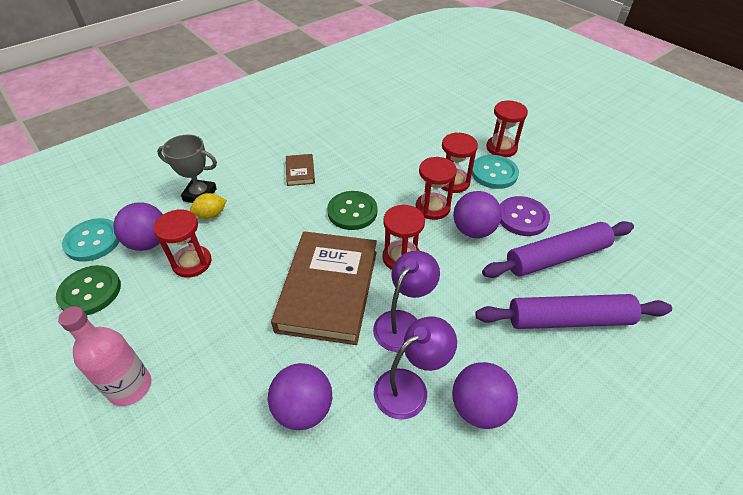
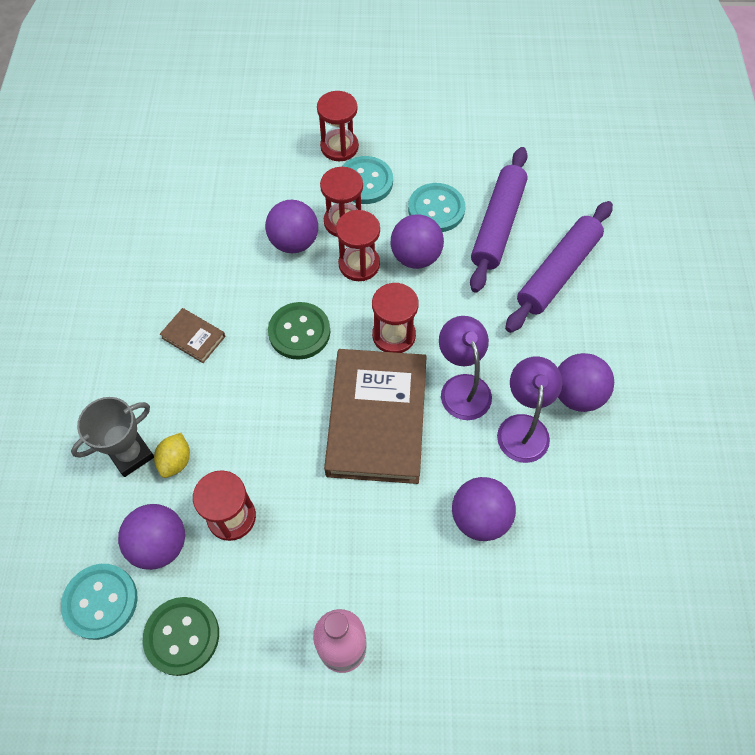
camera: 50 degrees left, 15 degrees up
brown book [271,231,377,345] -> brown book turned 45 degrees clockwise [324,349,427,484]
purple button [500,196,550,236] -> turquoise button [408,183,465,232]
none -> purple ball [265,200,318,253]

